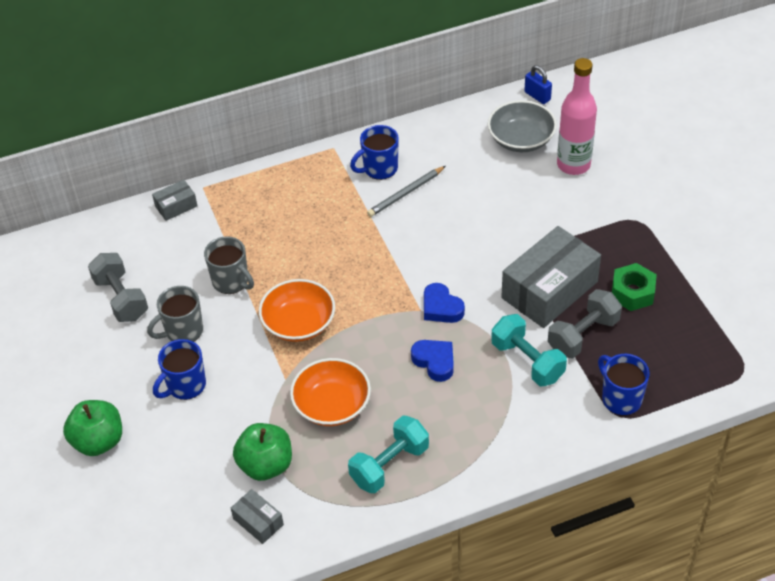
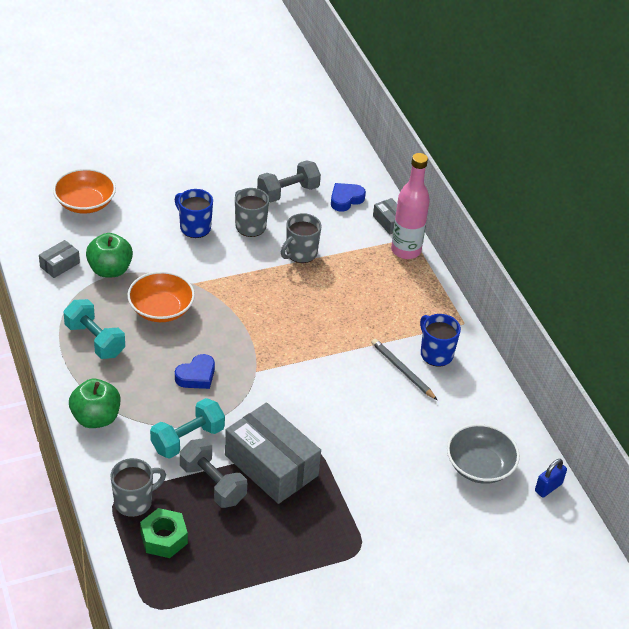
camera: 85 degrees right, 5 degrees down
green apple [63,400,122,456] -> green apple moved to [69,379,120,428]
orange bowl [259,279,335,342] -> orange bowl moved to [53,168,116,214]
blue heart [424,283,465,323] -> blue heart moved to [331,183,366,212]
pink bottle [557,58,597,175] -> pink bottle moved to [391,153,430,259]
blue mug [598,354,650,415] -> grey mug [110,458,166,517]
green nut [612,263,657,311] -> green nut moved to [140,508,188,558]

